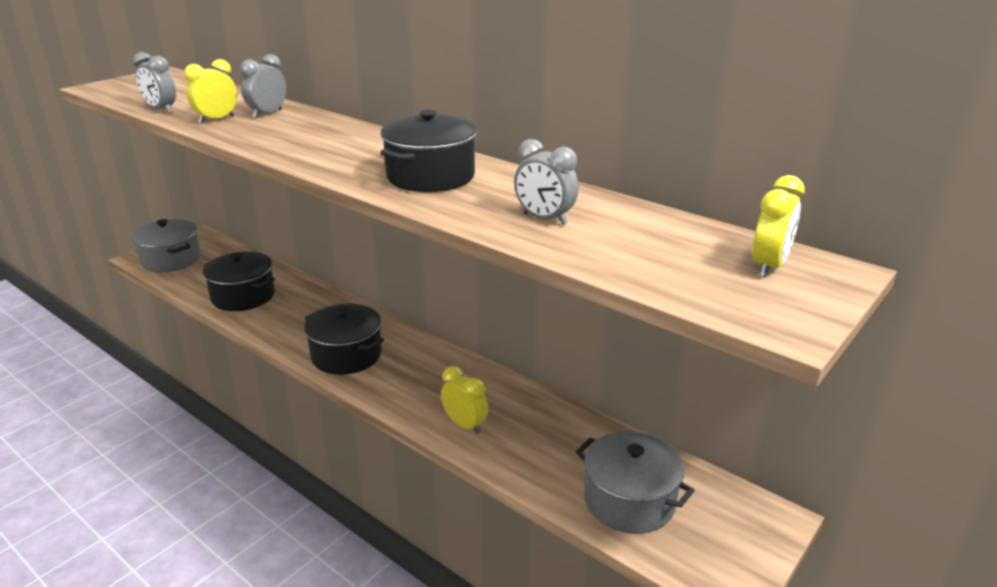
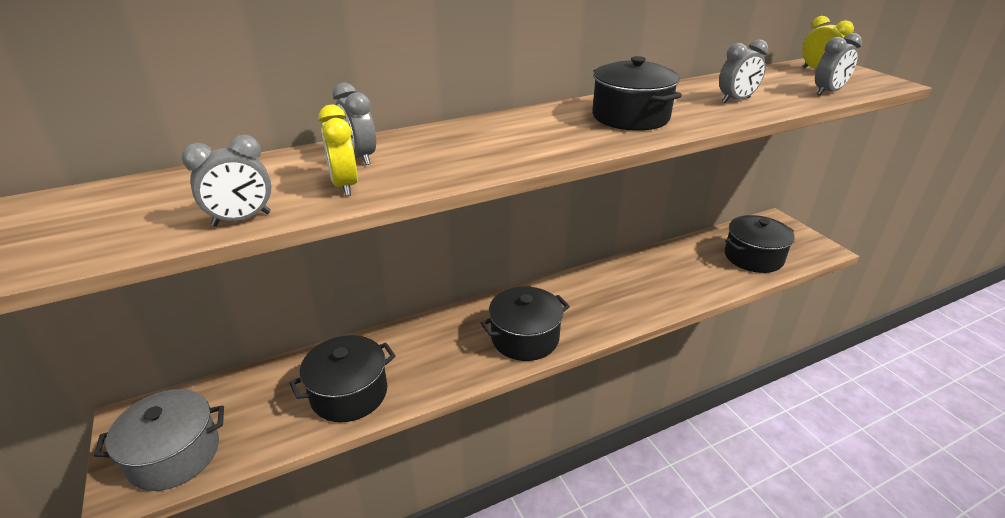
camera: 65 degrees left, 5 degrees up
yellow clock [441,366,489,434] -> none
grey pot [575,431,695,534] -> black pot [724,215,795,273]
none -> grey clock [815,33,862,96]

